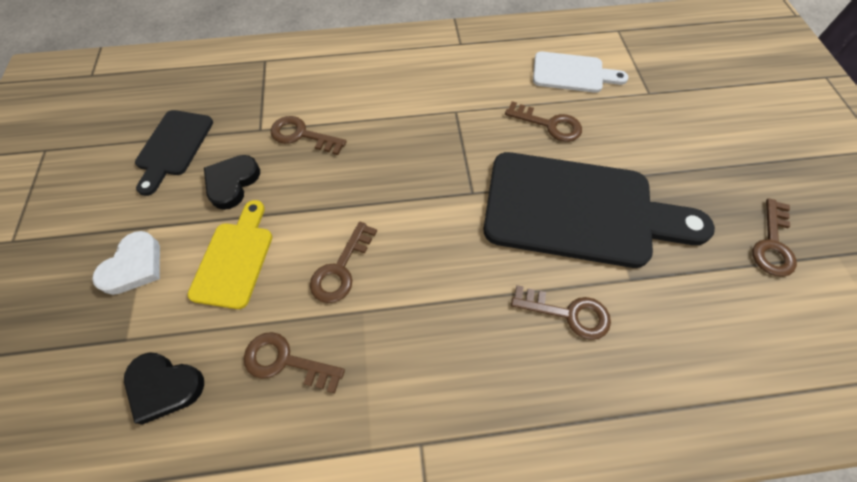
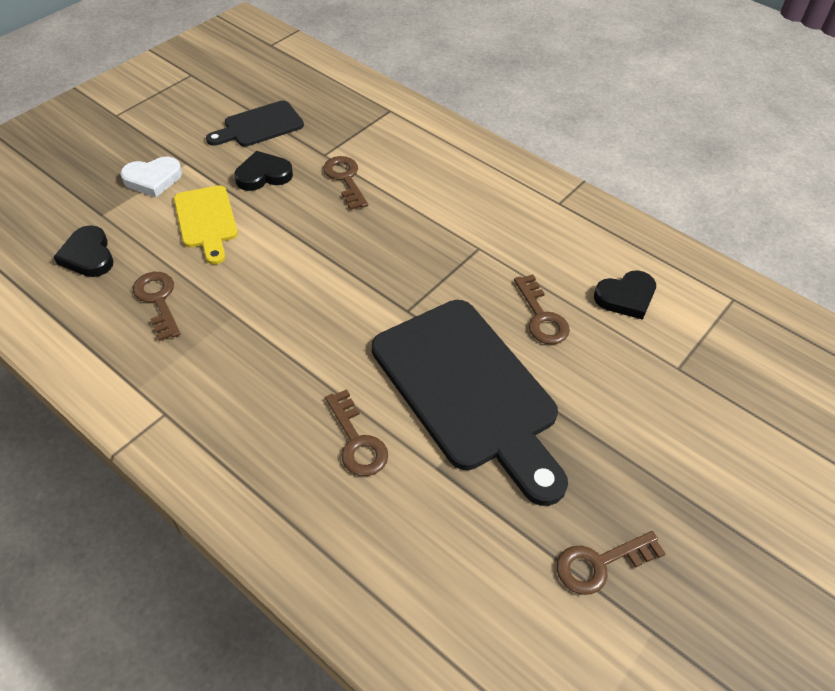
camera: 45 degrees right, 10 degrees down
yellow cutting board [187,200,272,309] -> yellow cutting board turned 105 degrees clockwise [174,185,238,265]
brown key [310,222,377,303] -> none
white cutting board [533,51,629,93] -> black heart [594,270,656,320]

